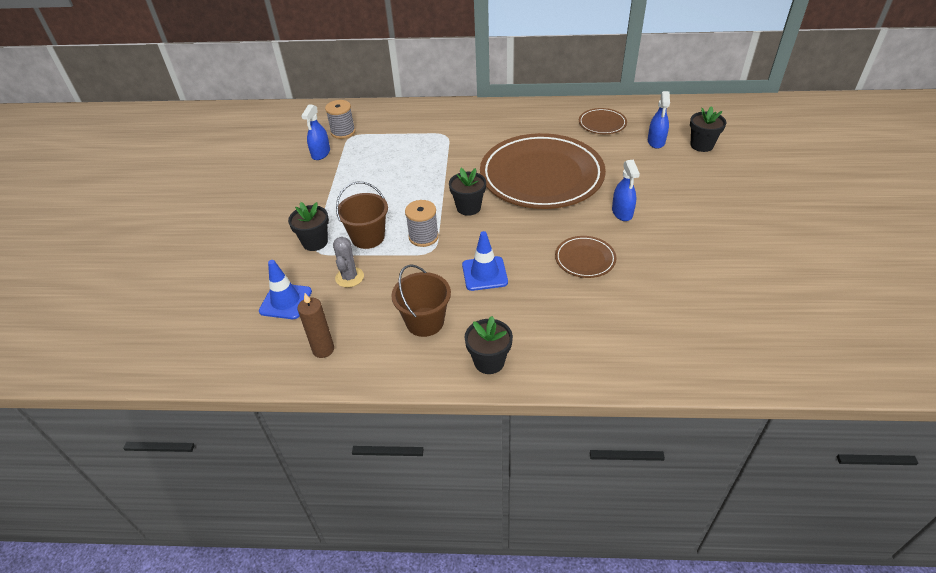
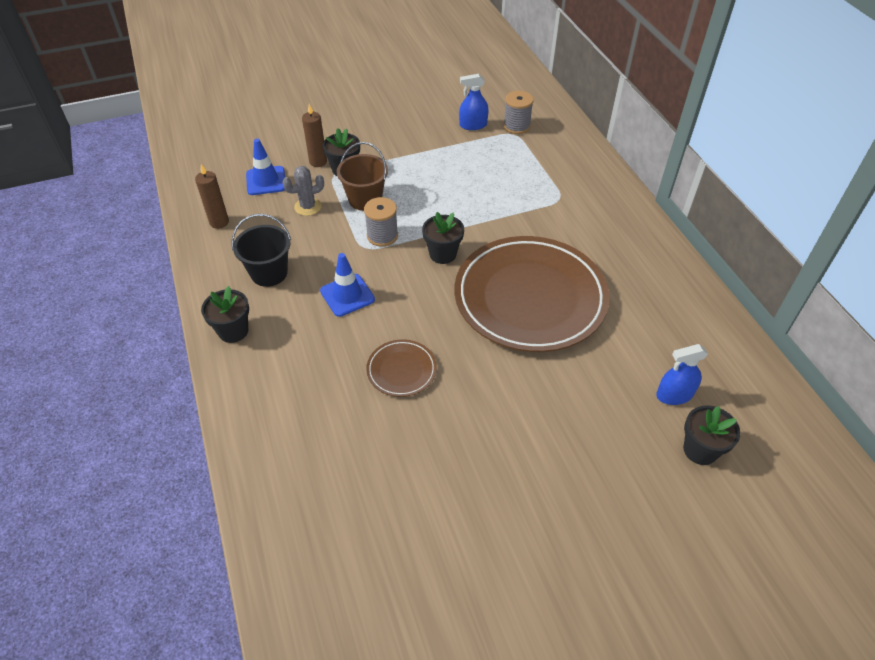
camera: 65 degrees right, 5 degrees up
brown bucket [391,264,451,337] -> black bucket [231,214,291,287]
brown plate [579,108,627,134] -> none
blue spray bottle [612,160,640,221] -> none
none -> brown candle [302,104,327,167]

